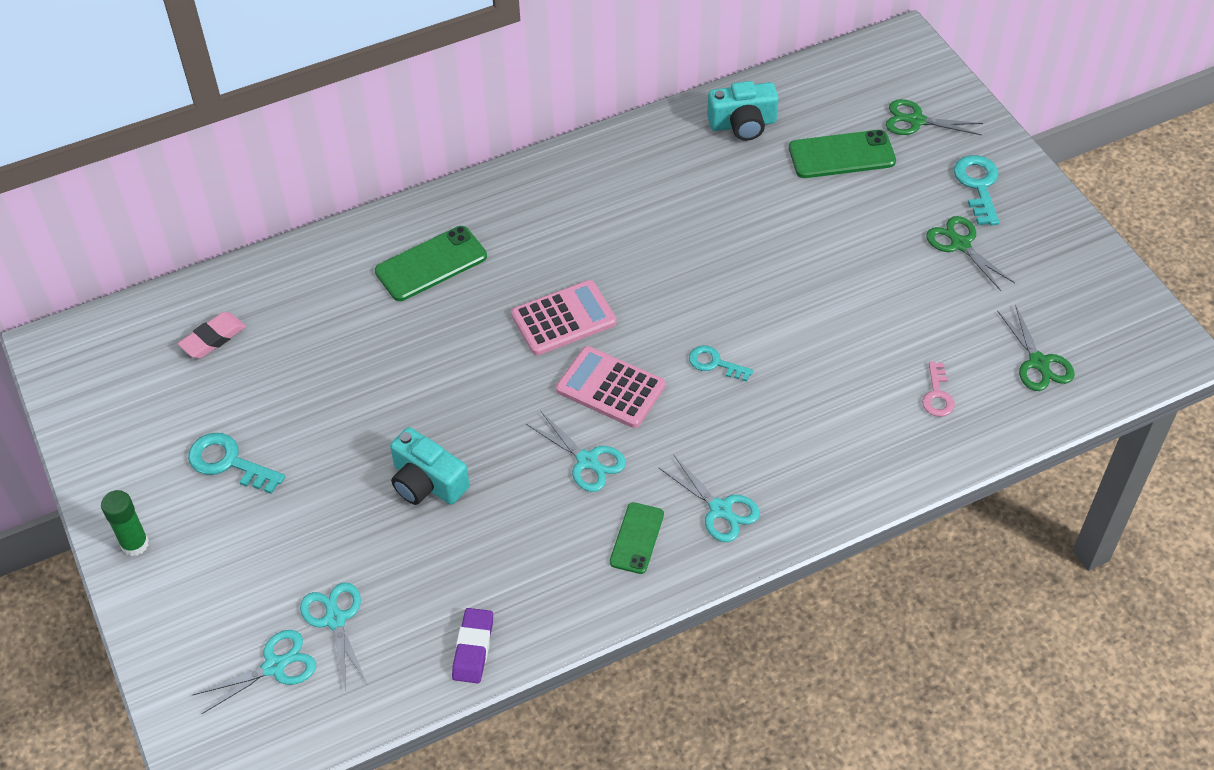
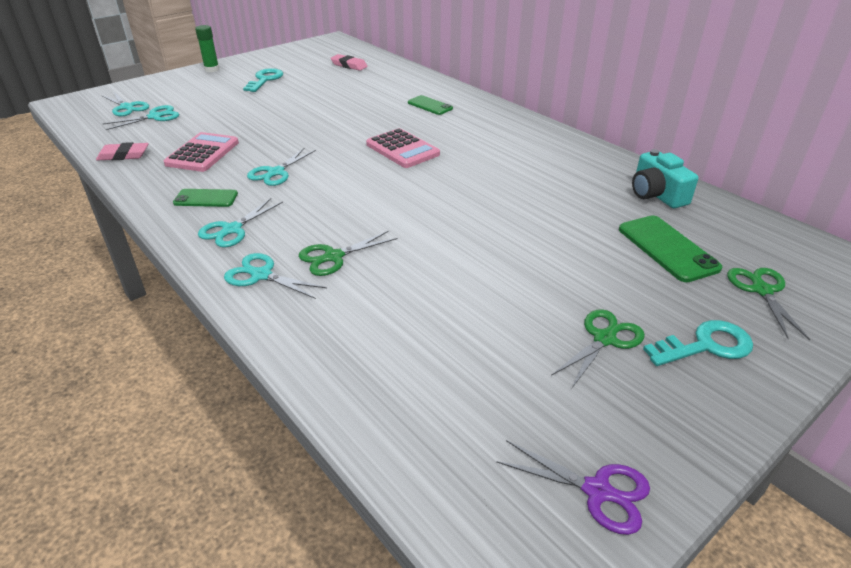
camera: 75 degrees right, 15 degrees down
green phone [375,226,487,301] -> green phone [408,95,453,115], size x0.64
turquoise camera [390,427,470,505] -> none
purple eraser [452,608,493,683] -> pink eraser [96,142,149,161]
pink calculator [556,346,665,428] -> pink calculator moved to [164,132,239,172]
turquoise key [689,346,753,381] -> none
pink key [922,362,955,417] -> none
green scissors [997,304,1075,391] -> green scissors moved to [299,231,398,276]
none -> turquoise scissors [224,253,327,299]
none -> purple scissors [496,440,650,535]

